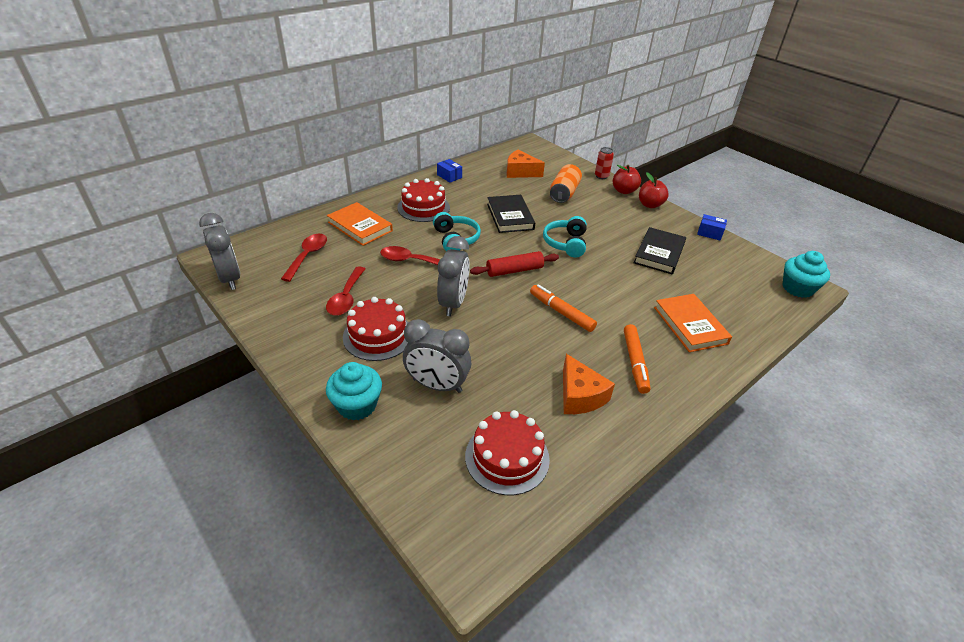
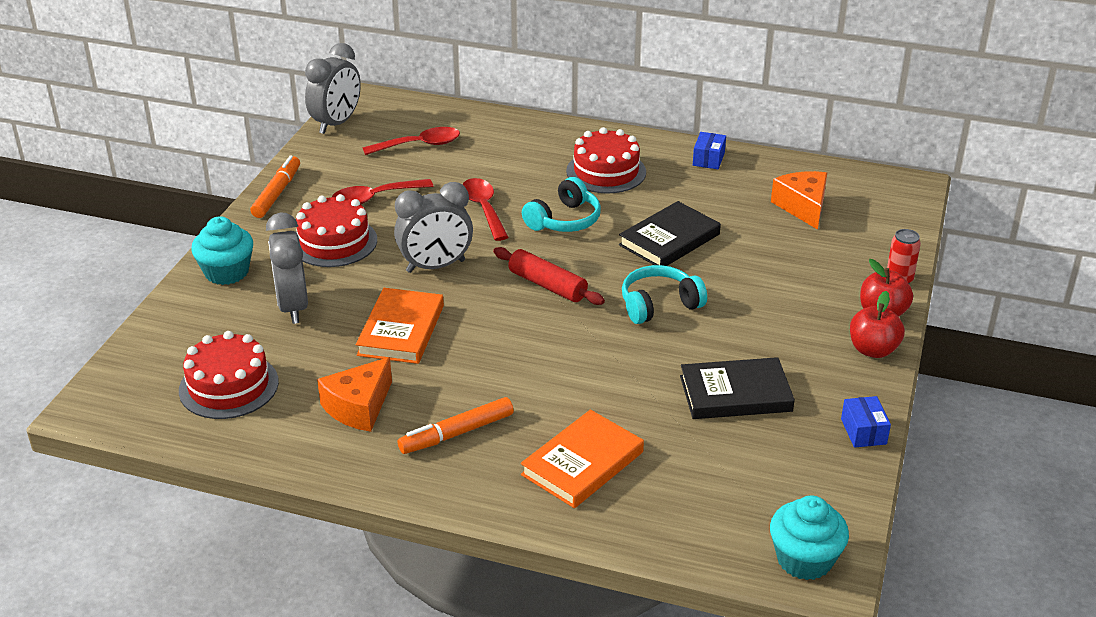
camera: 60 degrees right, 5 degrees down
orange book [327,202,393,246] -> orange book moved to [356,288,444,364]
orange marker [530,284,597,332] -> orange marker moved to [250,155,300,218]
orange can [550,164,582,203] -> none

